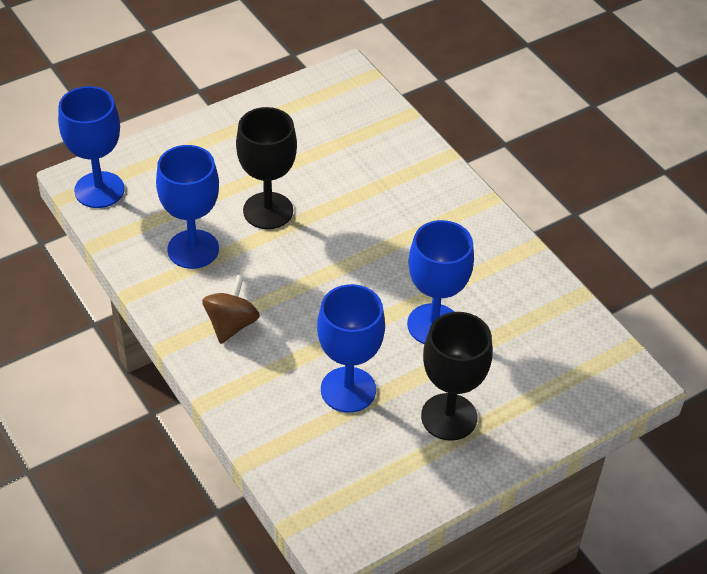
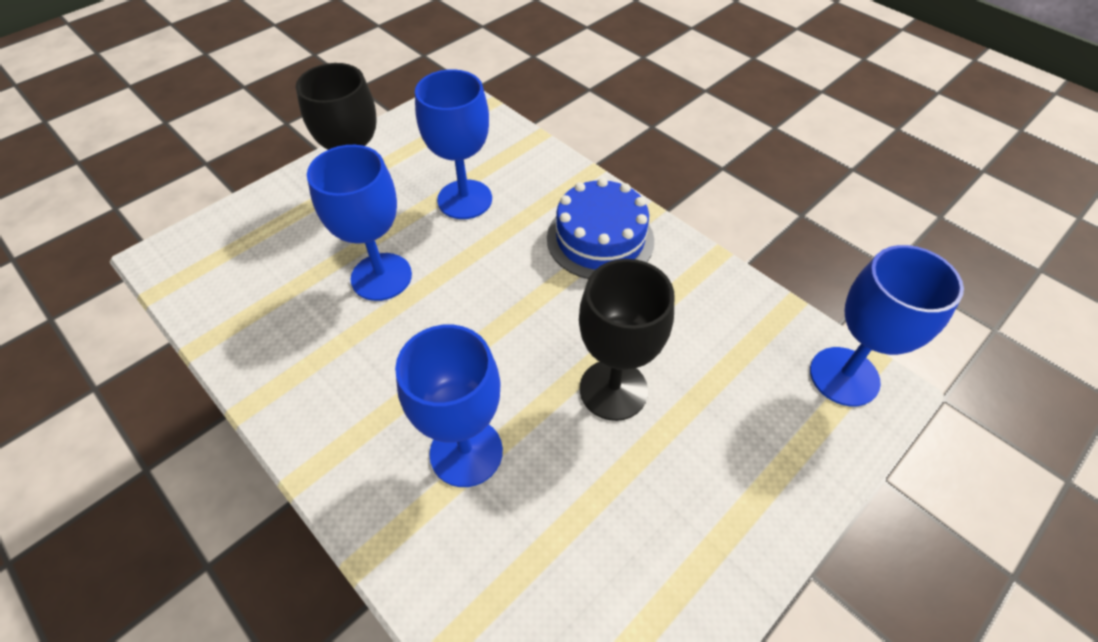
camera: 170 degrees right, 5 degrees up
blue goblet [156,145,219,269] -> blue goblet moved to [395,325,503,487]
brown spinning top [202,275,260,344] -> blue cake [547,178,654,279]

